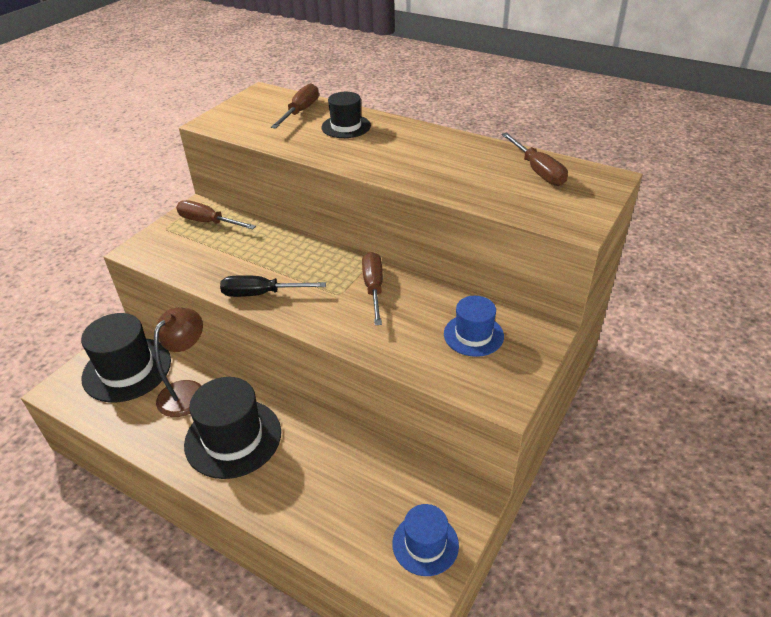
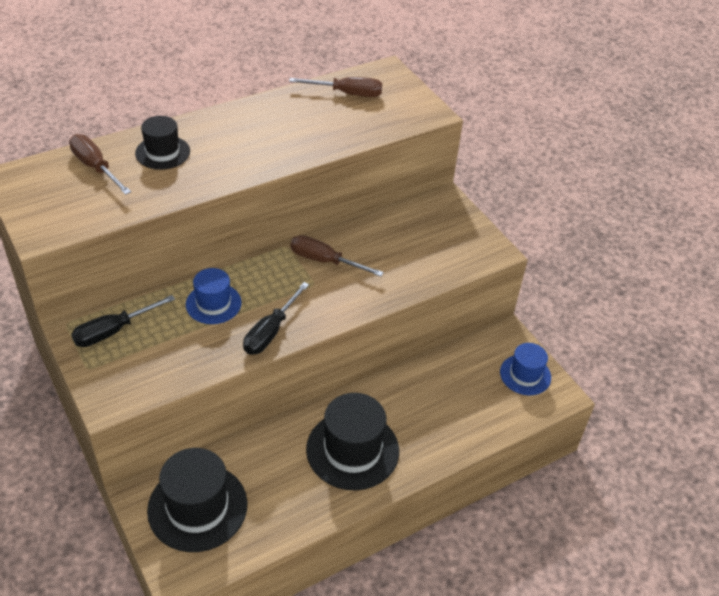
camera: 65 degrees left, 5 degrees up
brown lamp [154,308,203,417] -> none
brown screwdriver [176,200,256,229] -> black screwdriver [71,295,175,347]
blue hat [444,296,504,357] -> blue hat moved to [186,268,242,324]

